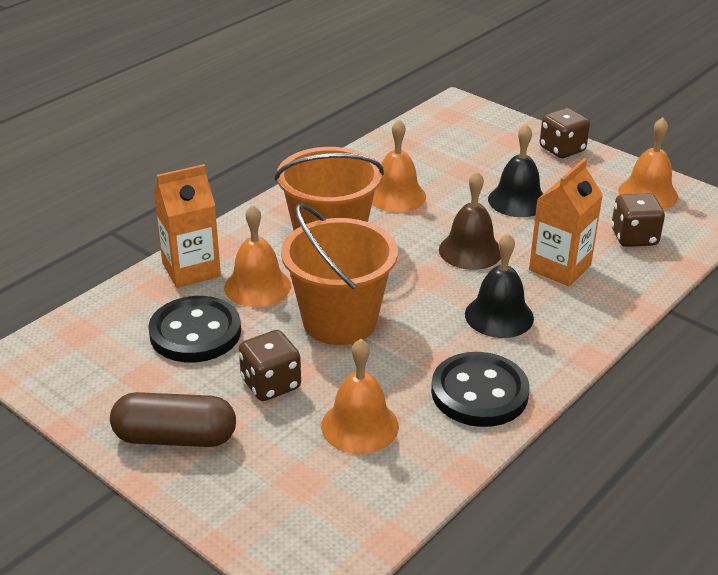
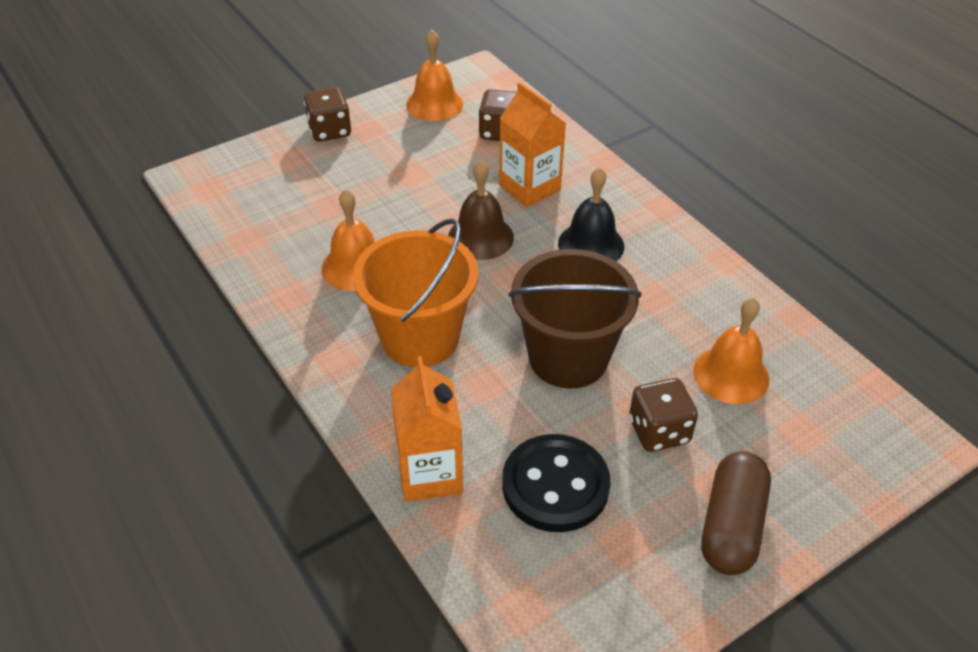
camera: 75 degrees left, 10 degrees up
orange bell [224,205,291,307] -> none
orange bucket [281,203,398,345] -> brown bucket [508,249,641,389]
black button [431,352,530,427] -> none
black bell [488,124,543,217] -> none

